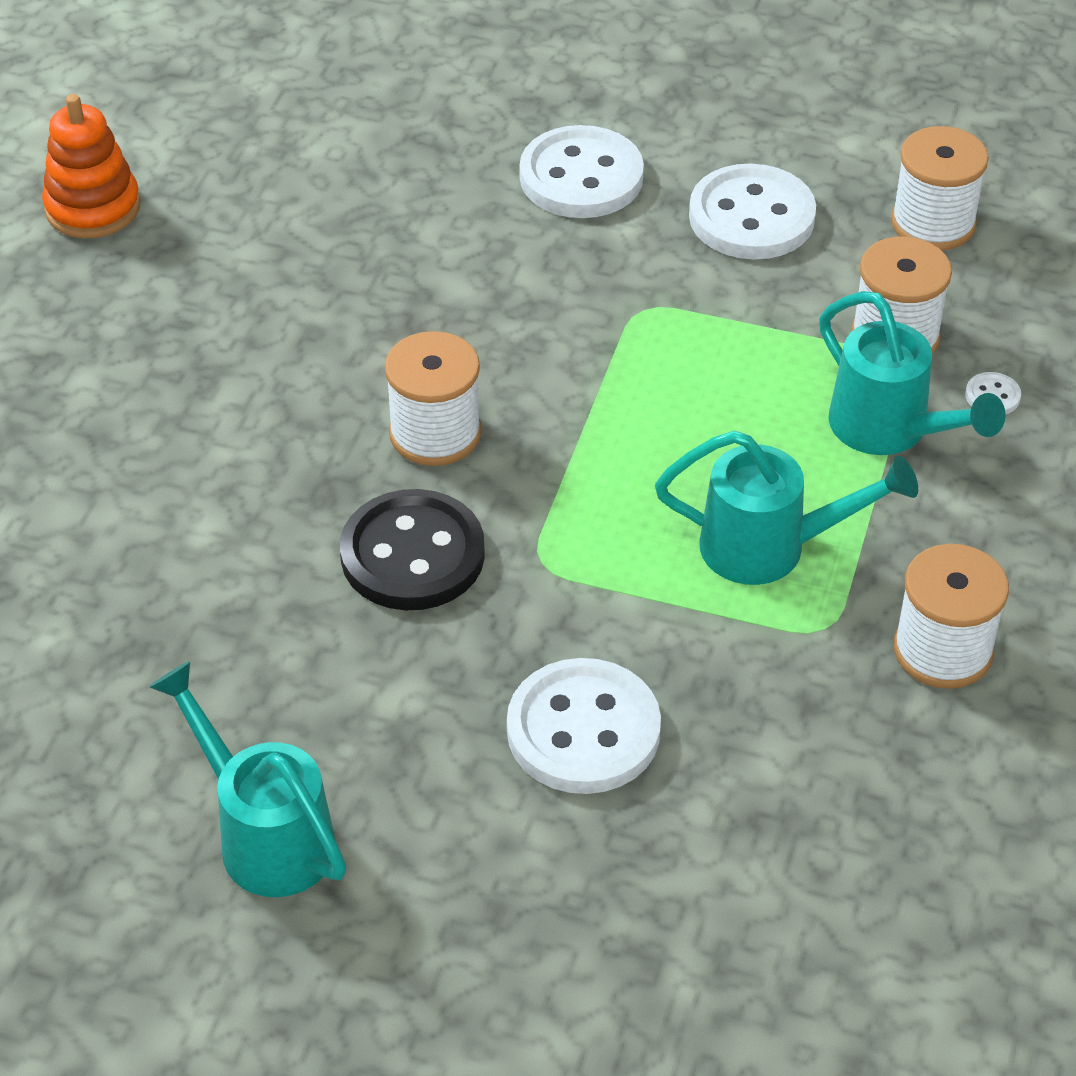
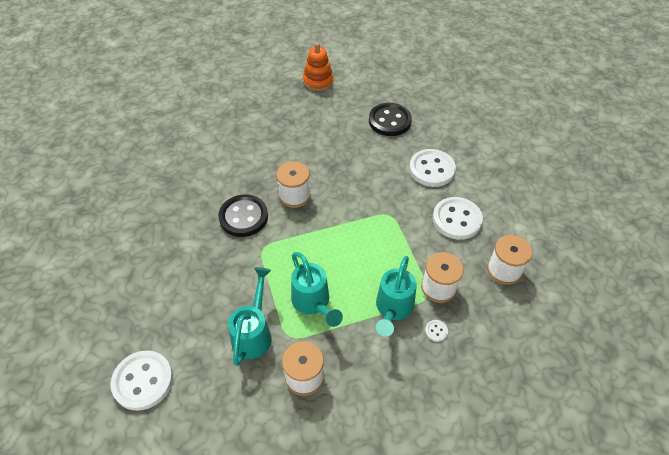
camera: 55 degrees right, 5 degrees up
turquoise watering can [149,661,346,897] -> turquoise watering can moved to [228,267,272,366]
white button [507,658,661,794] -> white button moved to [111,350,173,411]
none -> black button [369,103,412,136]

